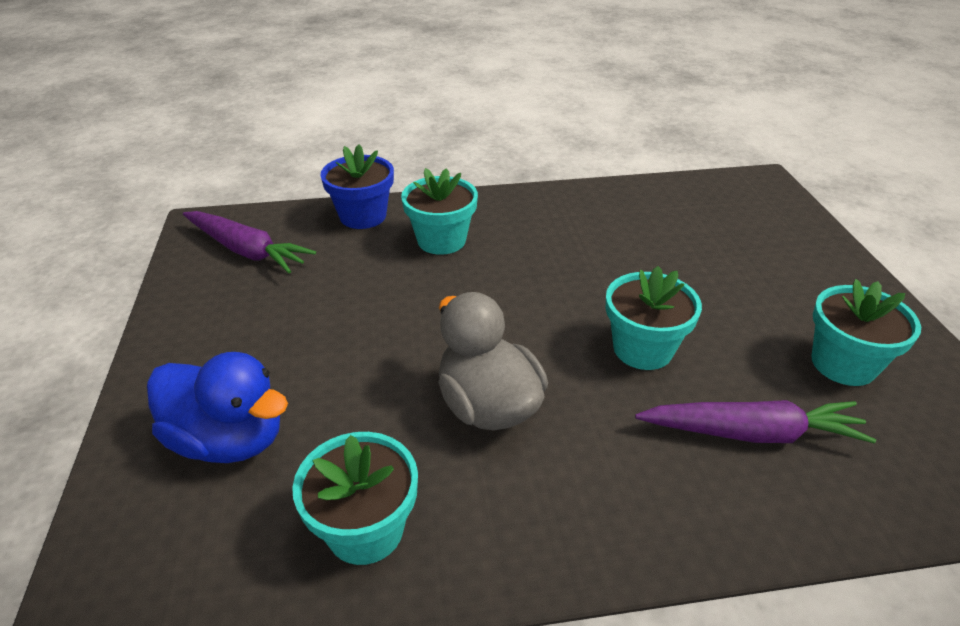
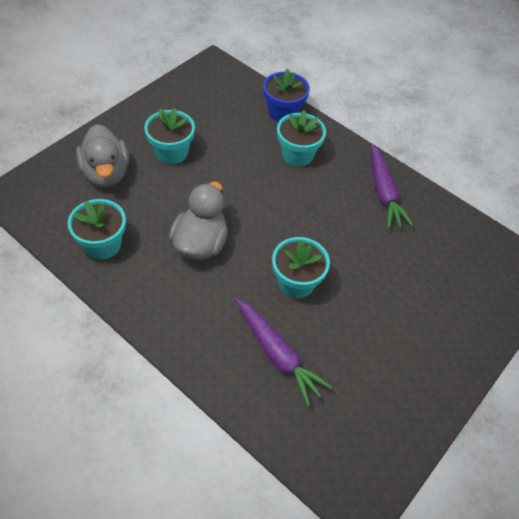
camera: 45 degrees right, 15 degrees up
blue duck [147,352,288,463] -> grey duck [76,124,129,187]
purple carrot [183,211,316,273] -> purple carrot moved to [370,144,413,229]
turquoise flower pot [812,279,921,386] -> turquoise flower pot moved to [144,108,195,164]

